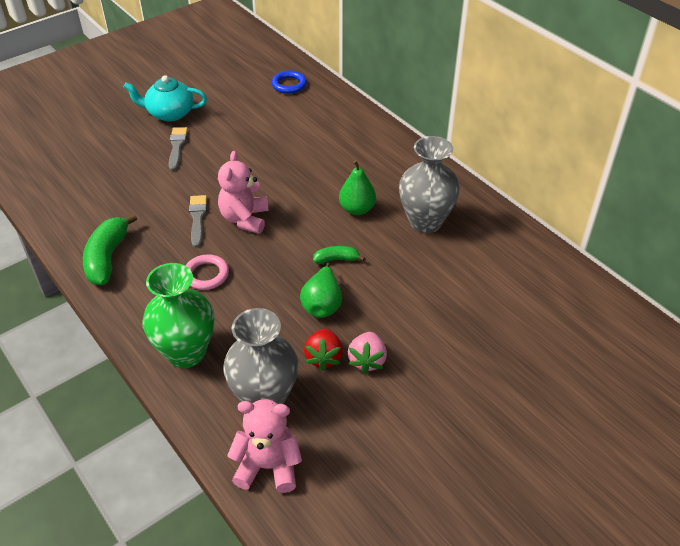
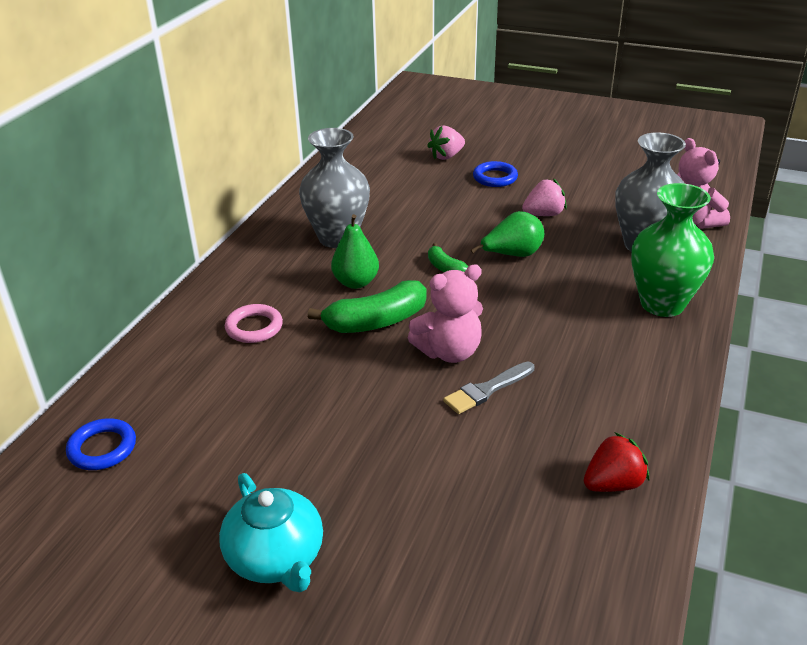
camera: 120 degrees left, 10 degrees down
green banana [83,213,137,285] -> green banana moved to [308,280,427,333]
grey brush [169,127,188,171] -> none
pink ring [186,254,229,290] -> pink ring moved to [225,304,283,343]
red strawberry [304,328,343,371] -> red strawberry moved to [584,432,649,492]
none -> pink strawberry [427,125,465,160]
none -> blue ring [473,161,518,187]

